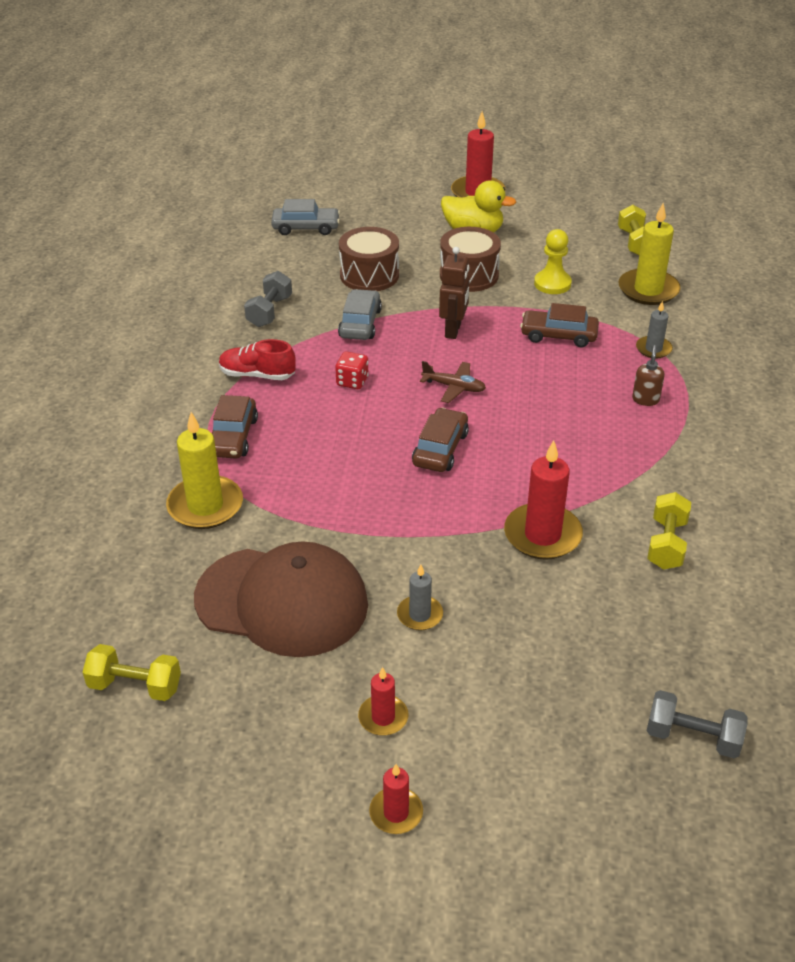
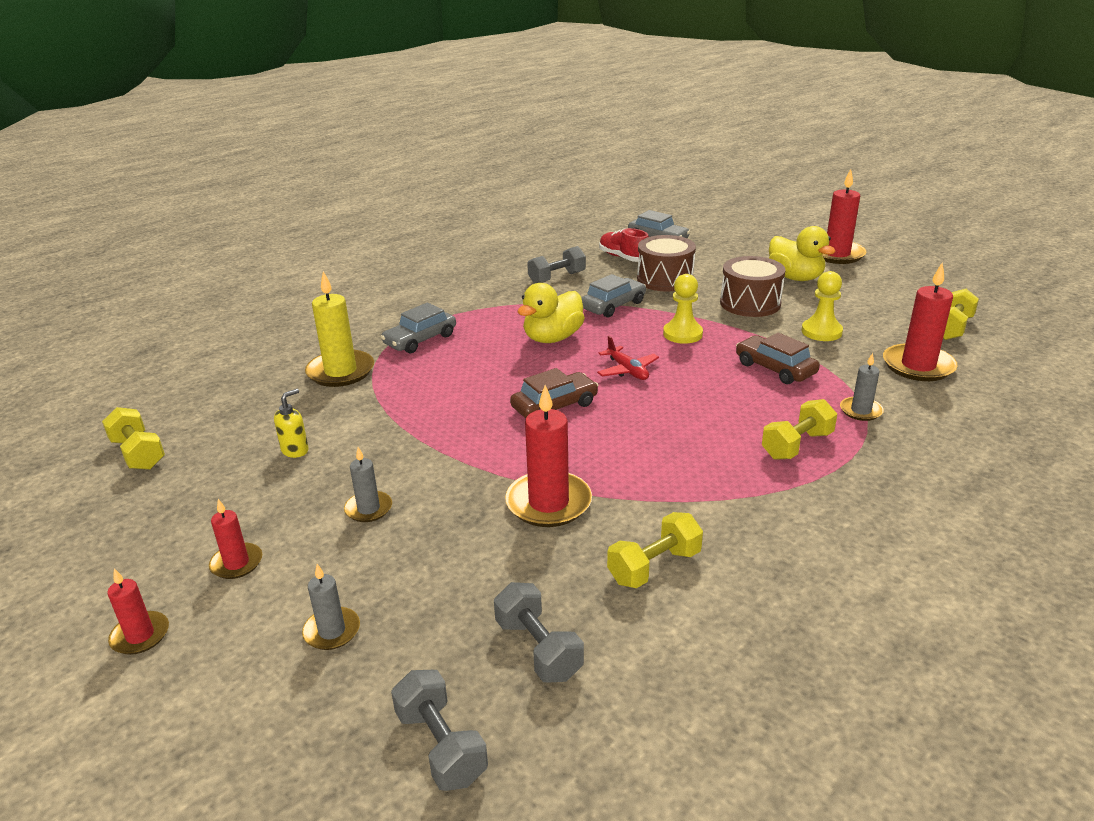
camera: 40 degrees right, 10 degrees down
brown cap [194,541,368,657] -> yellow soap dispenser [274,389,309,458]
brown car [212,395,258,459] -> grey car [381,303,456,353]
red shoe [219,339,296,380] -> red shoe moved to [599,228,649,262]
red dice [335,352,369,389] -> yellow duck [518,283,585,343]
brown plane [420,361,486,403] -> red plane [597,336,659,380]
brown robot [439,247,470,339] -> yellow pawn [663,274,703,344]
yellow candle [618,203,681,305] -> red candle [883,262,958,381]
brown soap dispenser [632,345,665,406] -> yellow dumbbell [762,399,837,460]
none -> grey candle [302,564,360,650]
none -> grey dumbbell [494,582,584,682]

